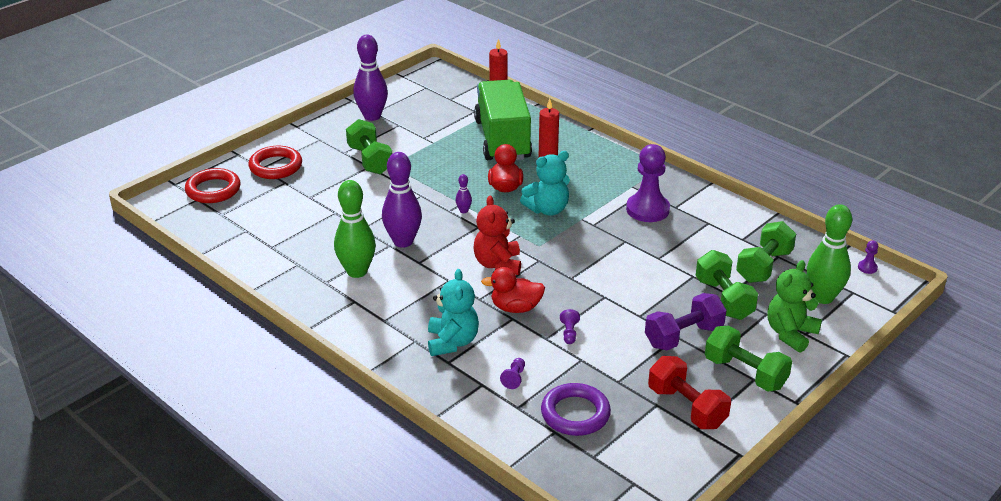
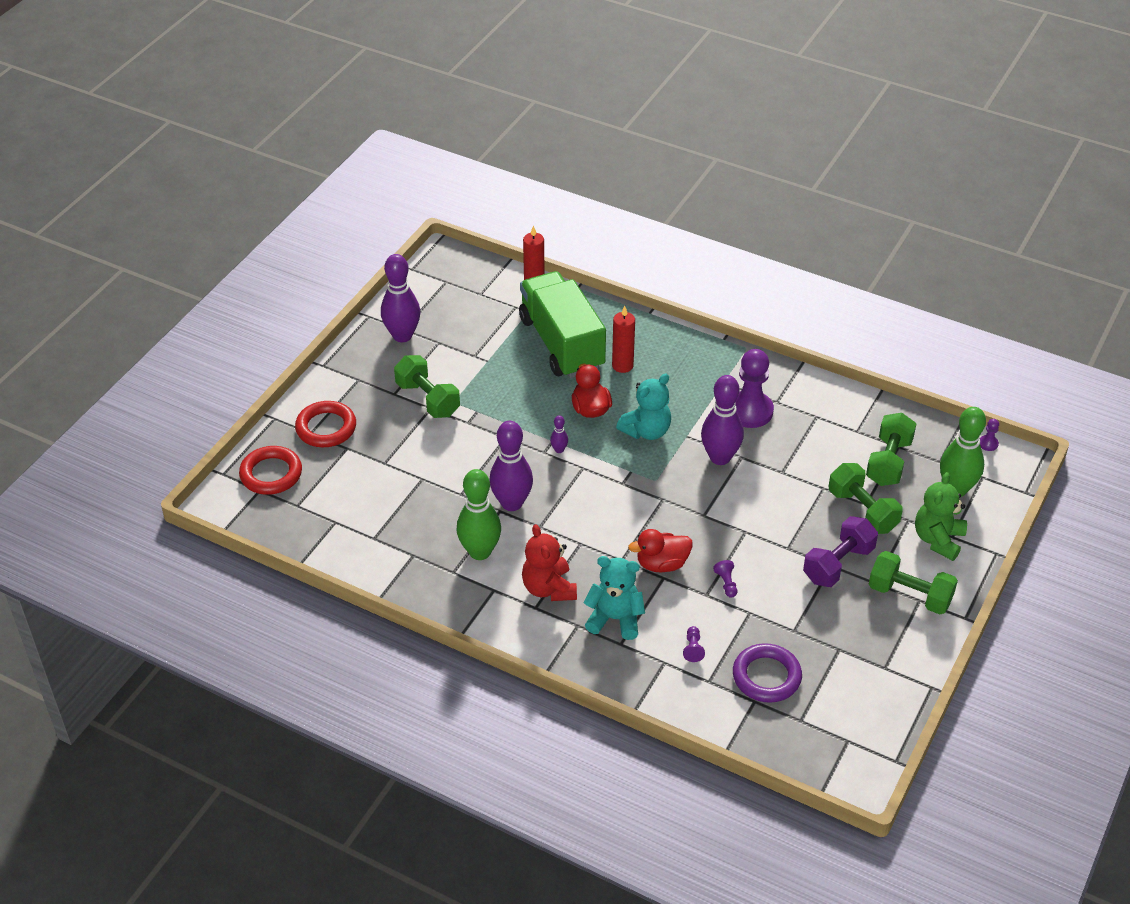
camera: 15 degrees left, 10 degrees up
turquoise teddy bear [428,269,479,356] -> turquoise teddy bear turned 60 degrees counterclockwise [584,556,645,640]
red teddy bear [473,196,521,275] -> red teddy bear moved to [522,524,577,601]
red dumbbell [648,356,731,429] -> none
none -> purple bowling pin [701,375,744,465]

